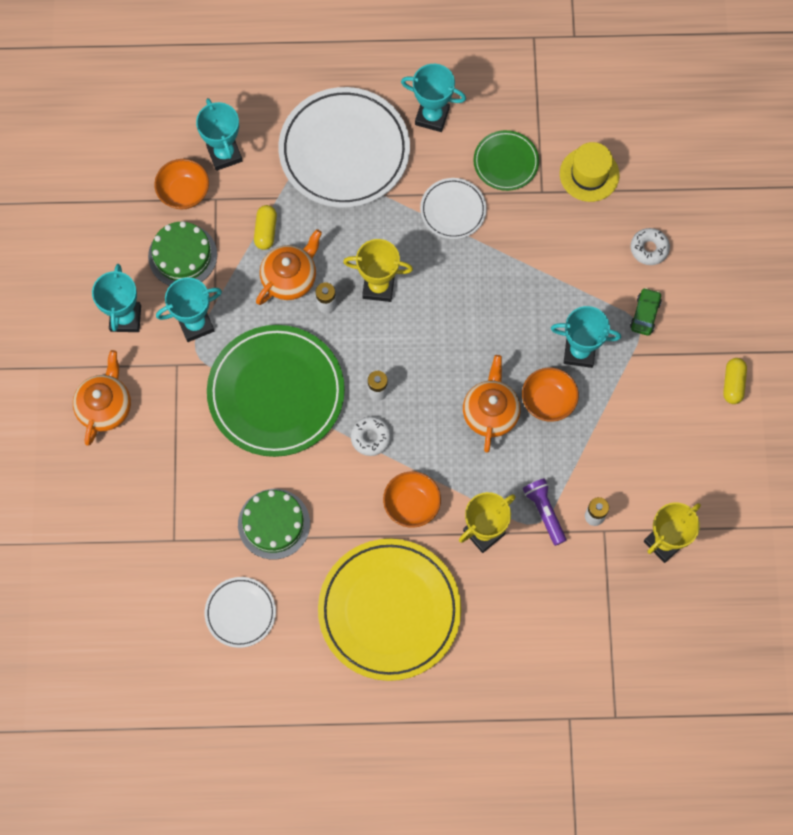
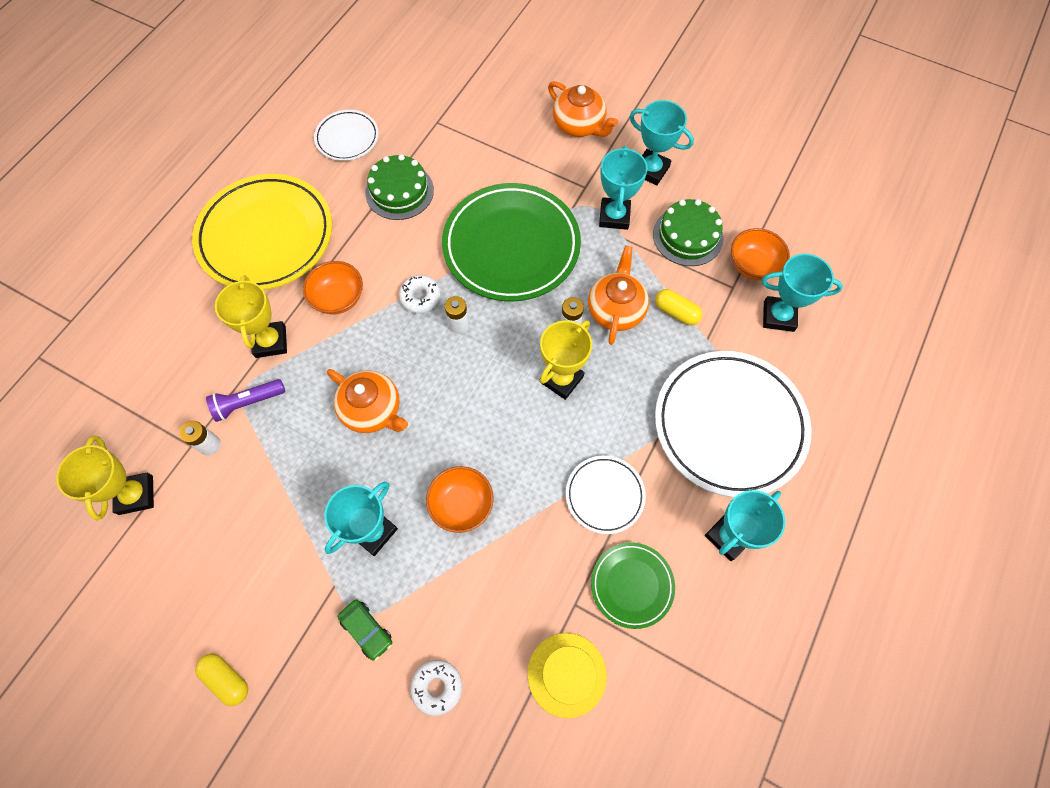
camera: 120 degrees right, 5 degrees down
orange teapot [256,229,322,305] -> orange teapot turned 150 degrees counterclockwise [588,245,649,345]
orange bowl [522,367,579,422] -> orange bowl moved to [426,466,494,533]
purple flashlight [523,478,566,546] -> purple flashlight turned 150 degrees clockwise [206,379,285,422]

